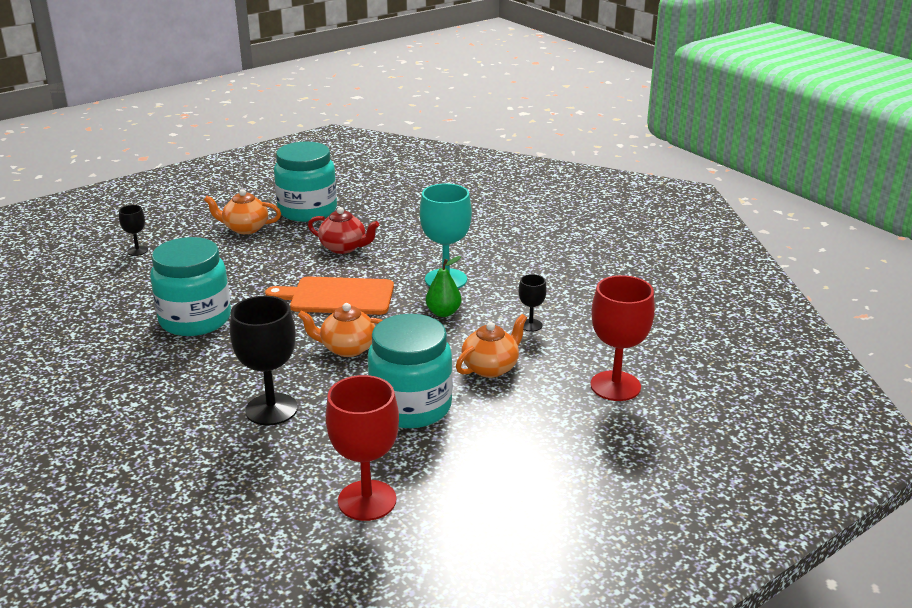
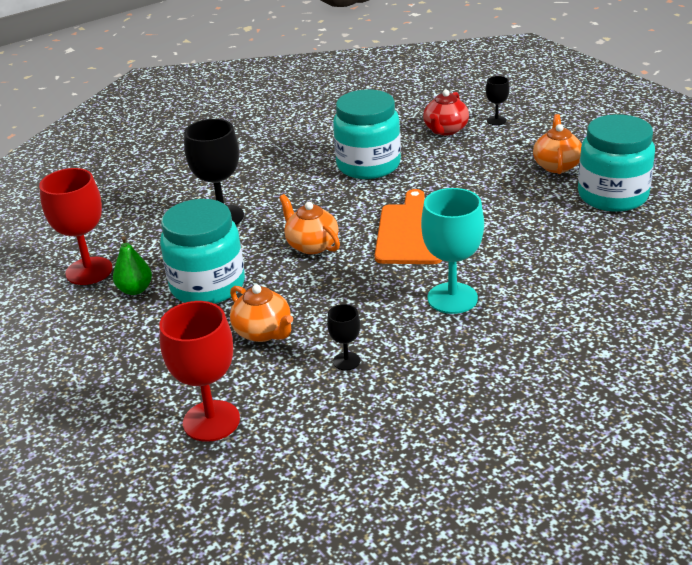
camera: 95 degrees right, 5 degrees up
orange teapot [298,303,382,357] -> orange teapot turned 45 degrees counterclockwise [279,194,340,254]
red teapot [308,207,379,254] -> red teapot moved to [423,90,469,135]
green pear [426,256,461,317] -> green pear moved to [113,236,152,295]

